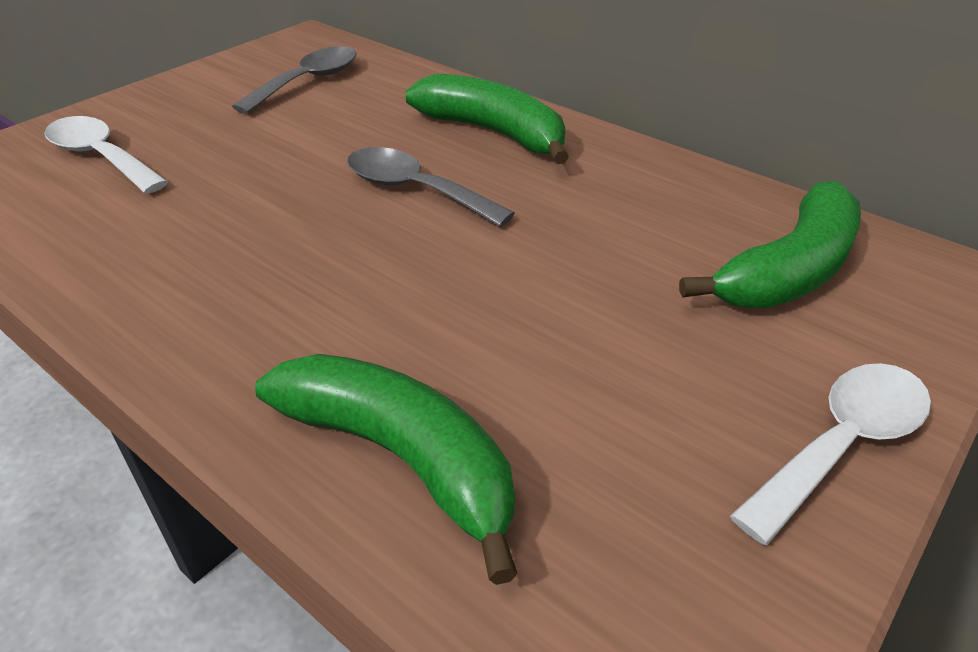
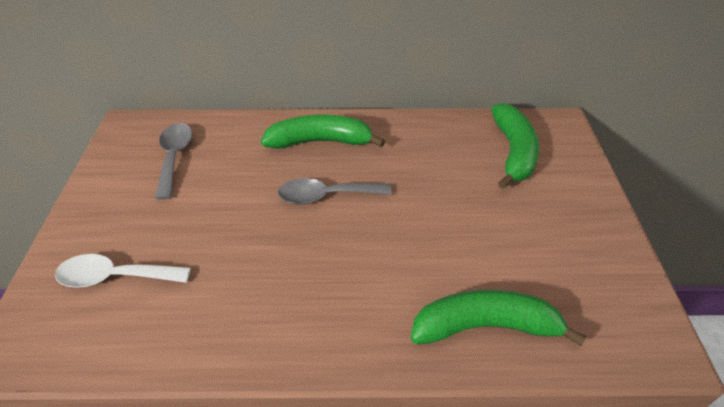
camera: 40 degrees left, 5 degrees up
white spoon [730,363,931,545] -> none

